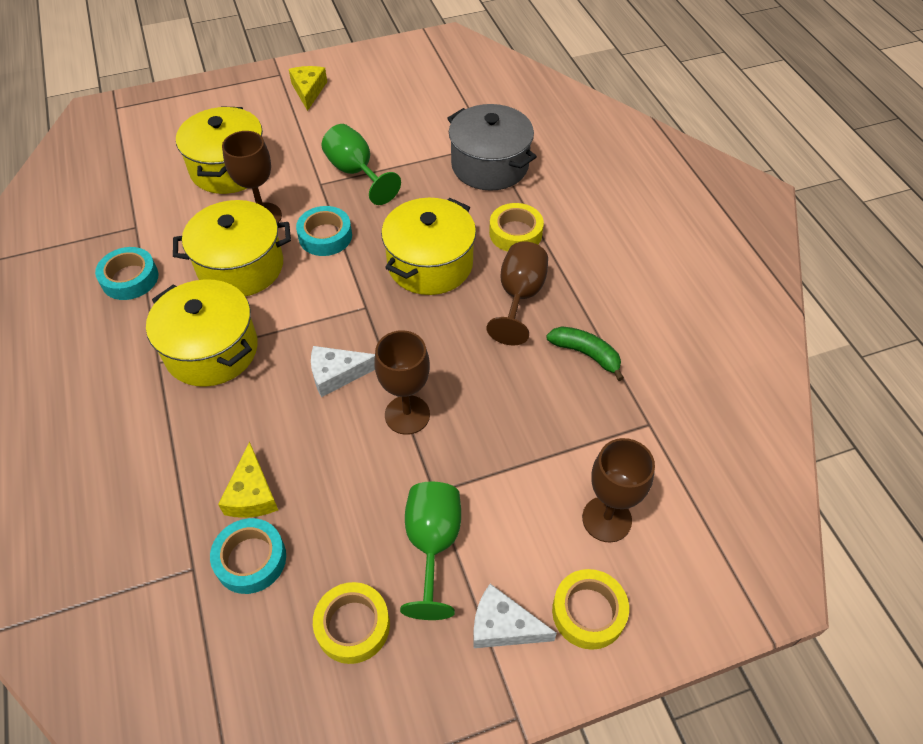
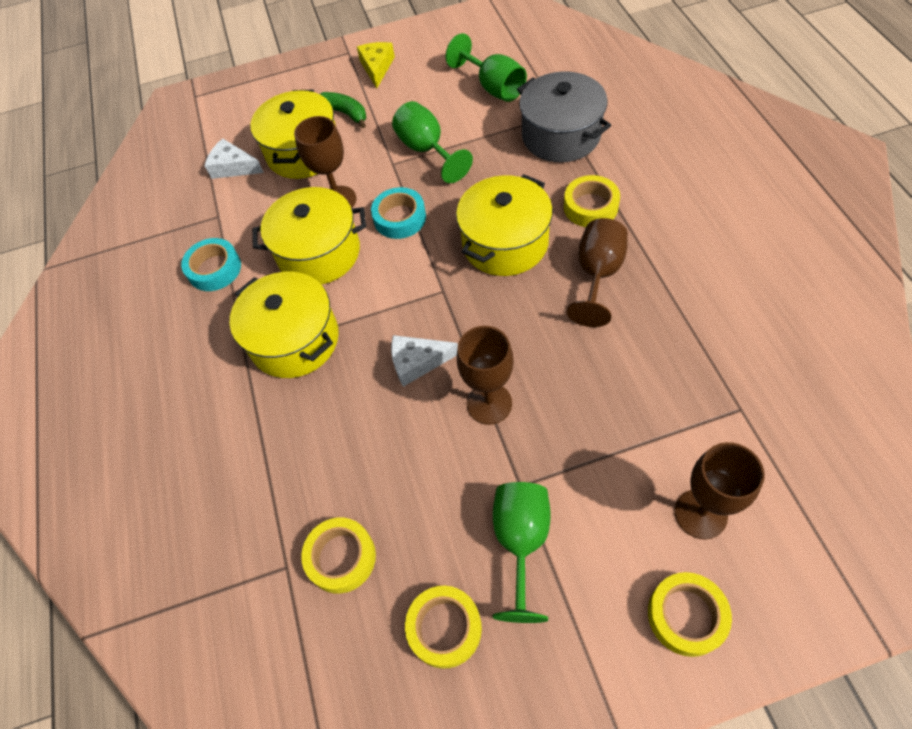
camera: 10 degrees right, 5 degrees up
turquoise tape [210,518,286,594] -> yellow tape [301,518,376,594]
yellow cheese [218,441,278,518] -> none
white cheese [473,584,557,648] -> white cheese moved to [205,138,264,179]
green banana [546,326,624,381] -> green banana moved to [320,92,366,128]
none -> green goblet [446,33,527,102]

